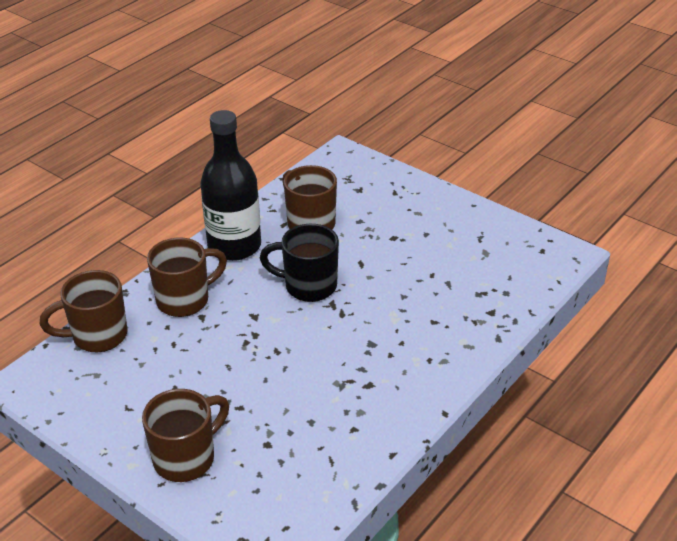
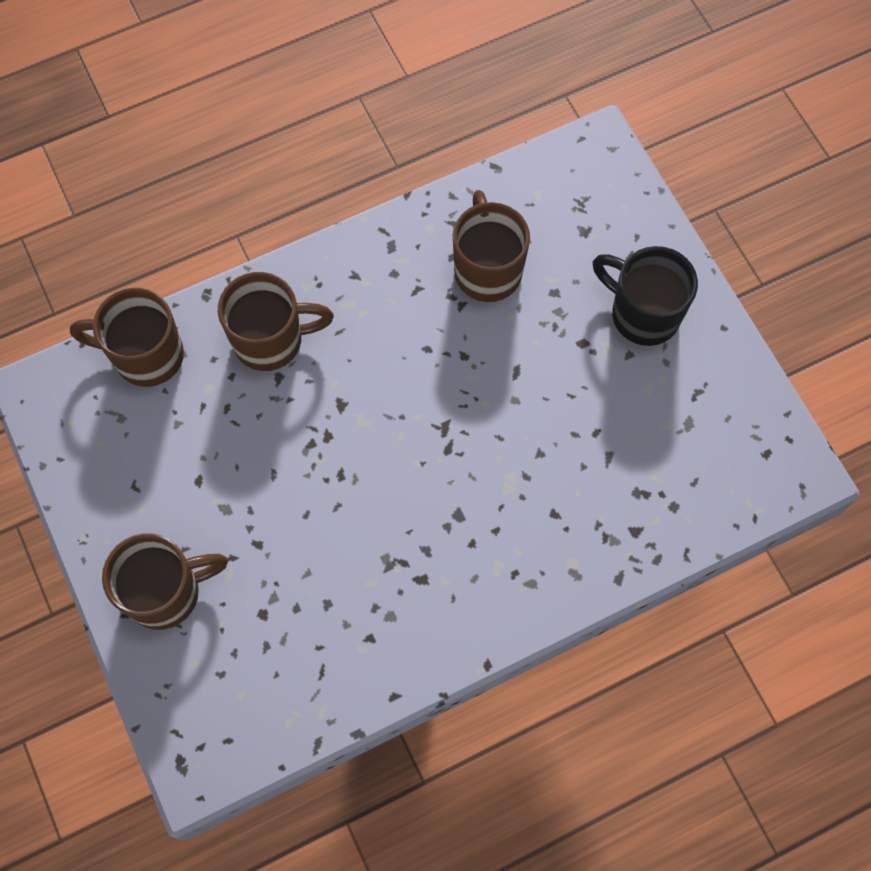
camera: 25 degrees right, 30 degrees up
black bottle [200,110,261,261] -> none
black mug [260,224,339,302] -> black mug moved to [593,246,698,346]

